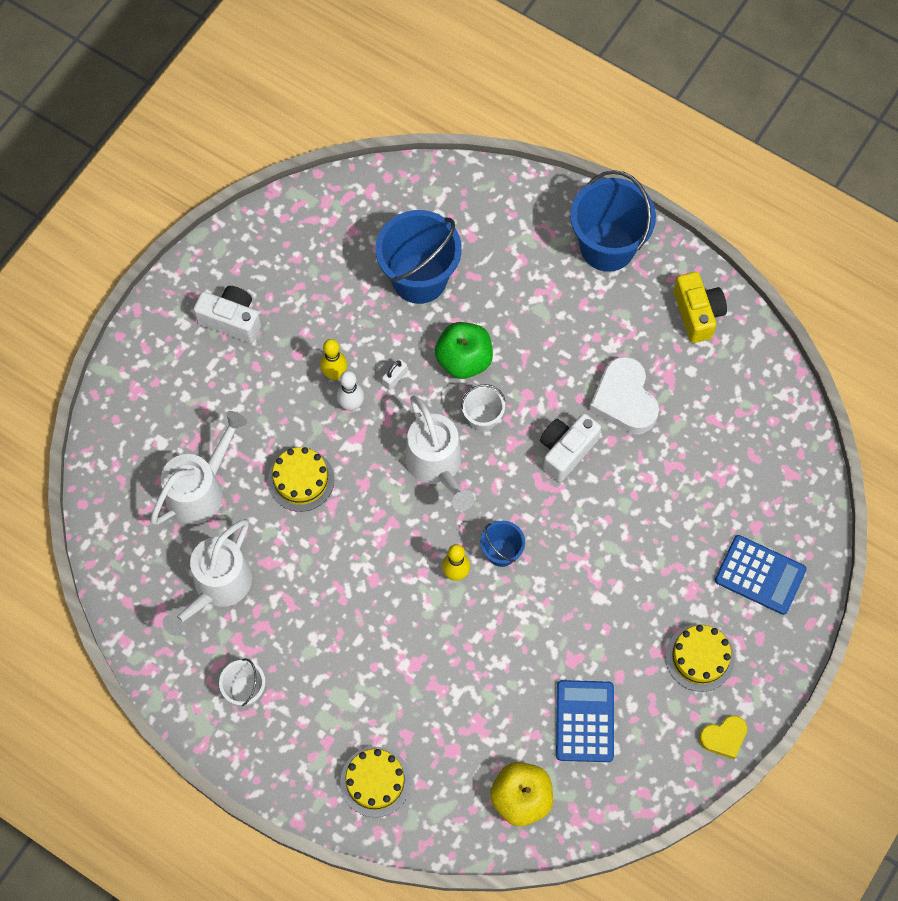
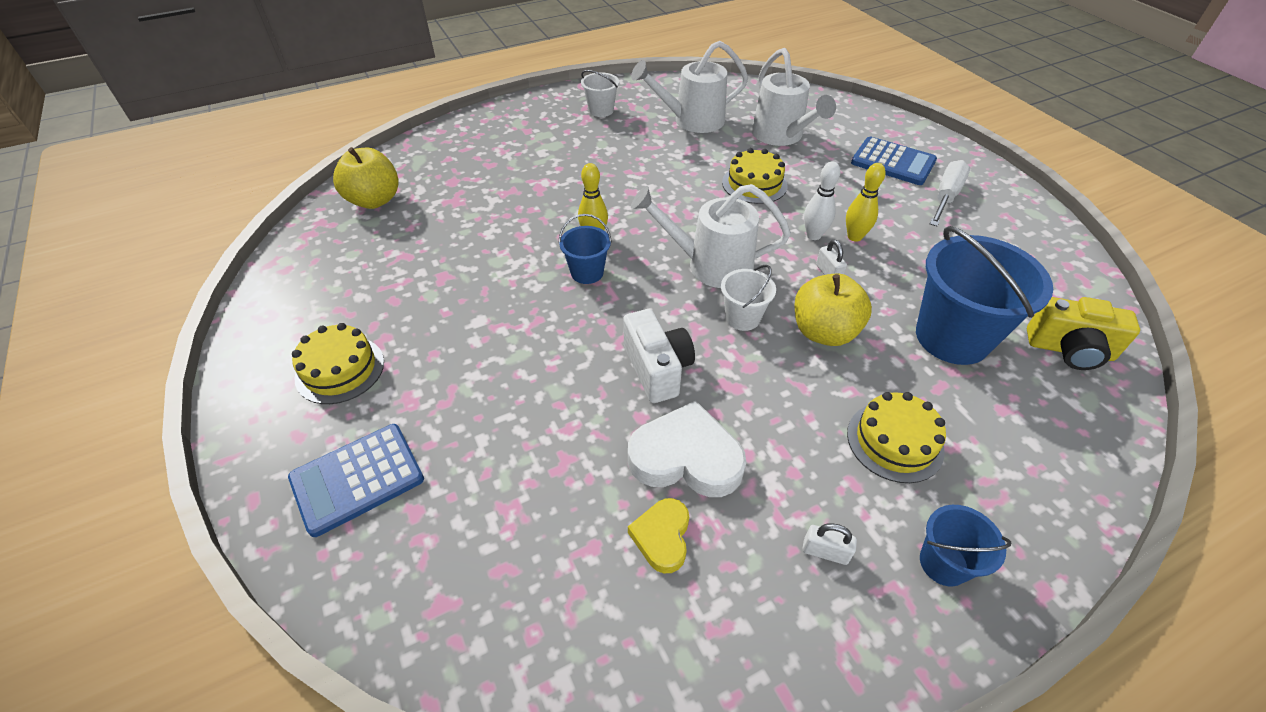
camera: 120 degrees right, 20 degrees down
white watering can [163,519,252,636] -> white watering can turned 75 degrees counterclockwise [631,41,748,133]
white camera [193,286,261,343] -> white screwdriver [930,160,970,226]
yellow cake [340,747,411,817] -> yellow cake moved to [847,392,946,483]
green apple [435,322,493,379] -> yellow apple [794,273,872,346]
blue calculator [556,680,614,762] -> blue calculator moved to [851,137,937,185]
blue bucket [570,170,656,272] -> blue bucket [920,505,1011,586], size x0.50
yellow camera [674,272,727,343] -> yellow camera moved to [1027,297,1140,370]
yellow heart [699,715,747,759] -> yellow heart moved to [628,498,689,573]
none -> white padlock [803,523,857,565]

